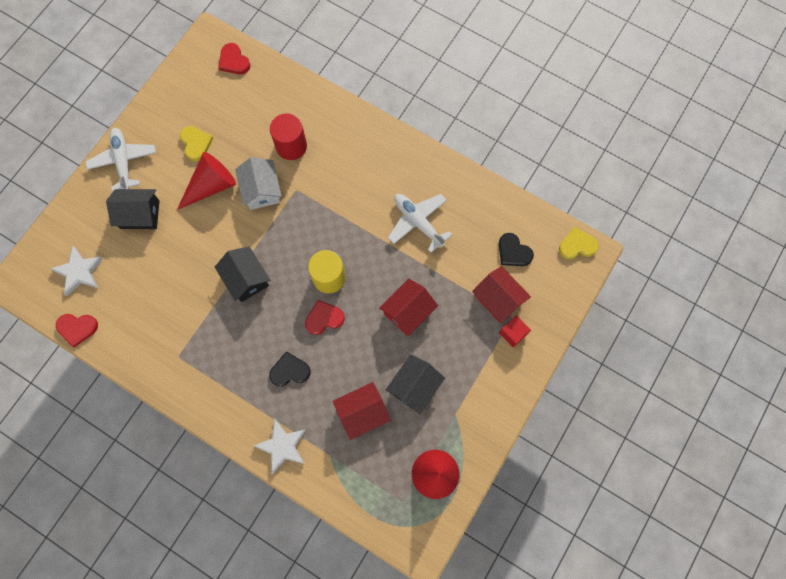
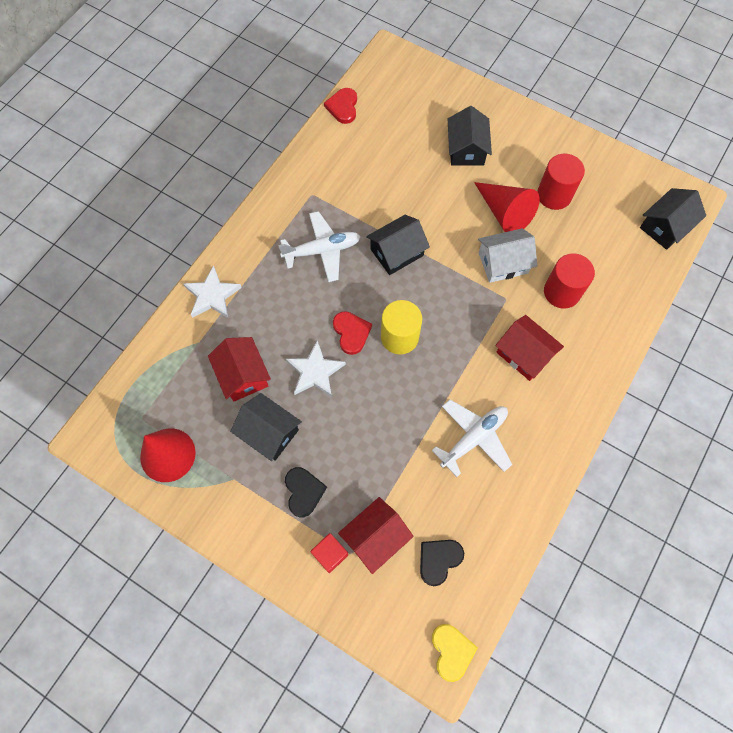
camera: 90 degrees right, 5 degrees down
white star [51,246,103,296] -> white star moved to [286,341,346,397]
white plane [86,128,156,191] -> white plane moved to [278,211,361,282]
yellow heart [180,126,213,161] -> red cylinder [537,154,585,210]
red heart [218,43,250,74] -> black house [640,188,706,250]
black heart [269,351,311,387] -> black heart moved to [285,467,327,517]
red house [379,279,438,336] -> red house moved to [495,315,564,381]

